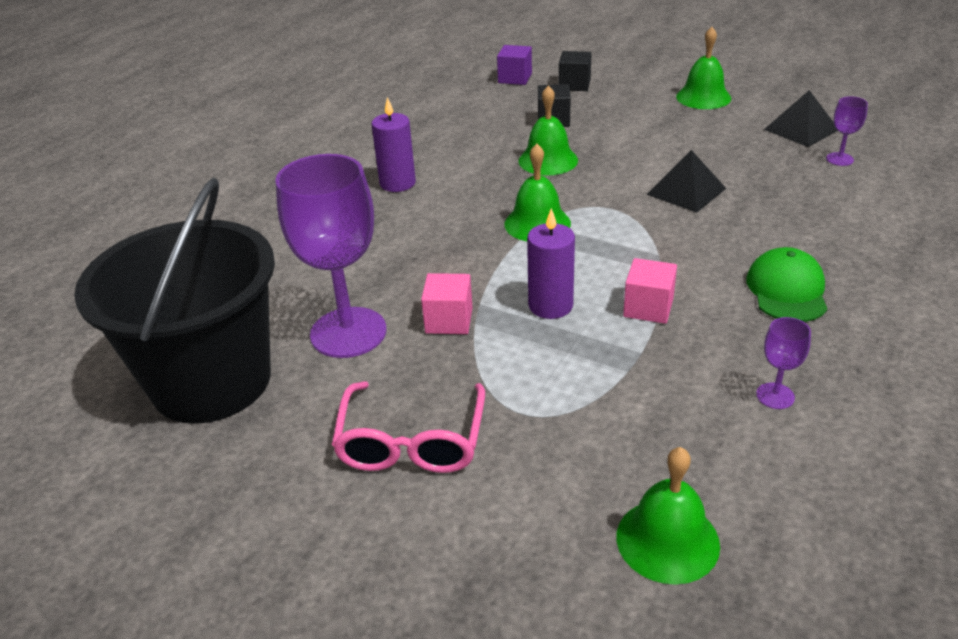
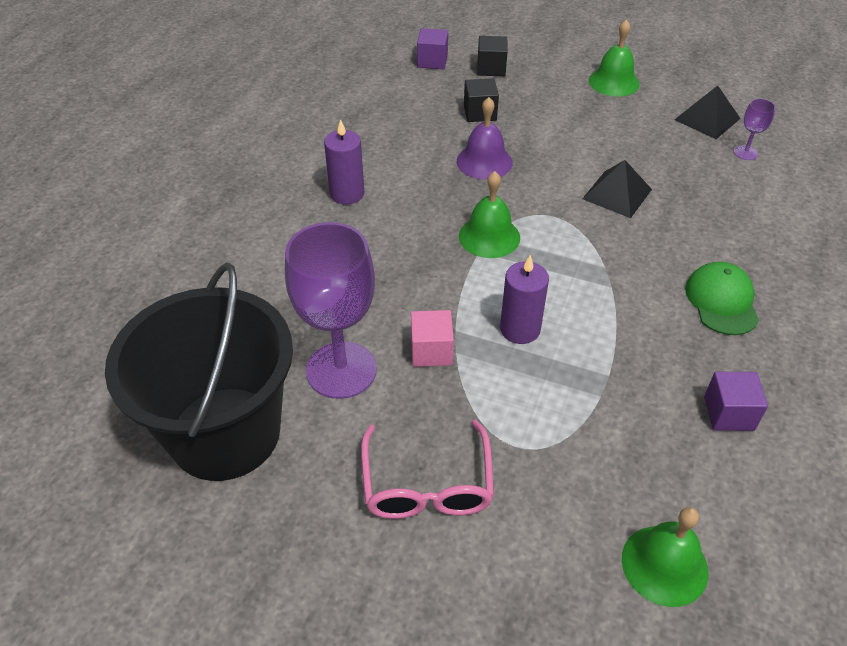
camera: 10 degrees left, 10 degrees up
green bell [518,85,578,175] -> purple bell [457,97,513,180]
pink cube [623,258,677,324] -> none
purple goblet [756,317,811,409] -> purple cube [704,372,768,431]

